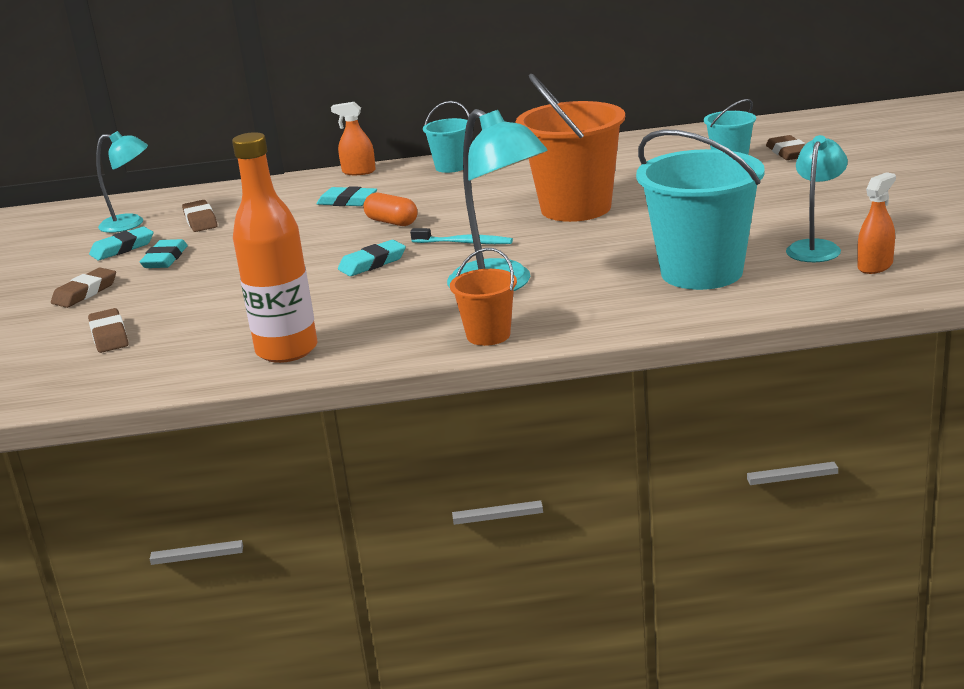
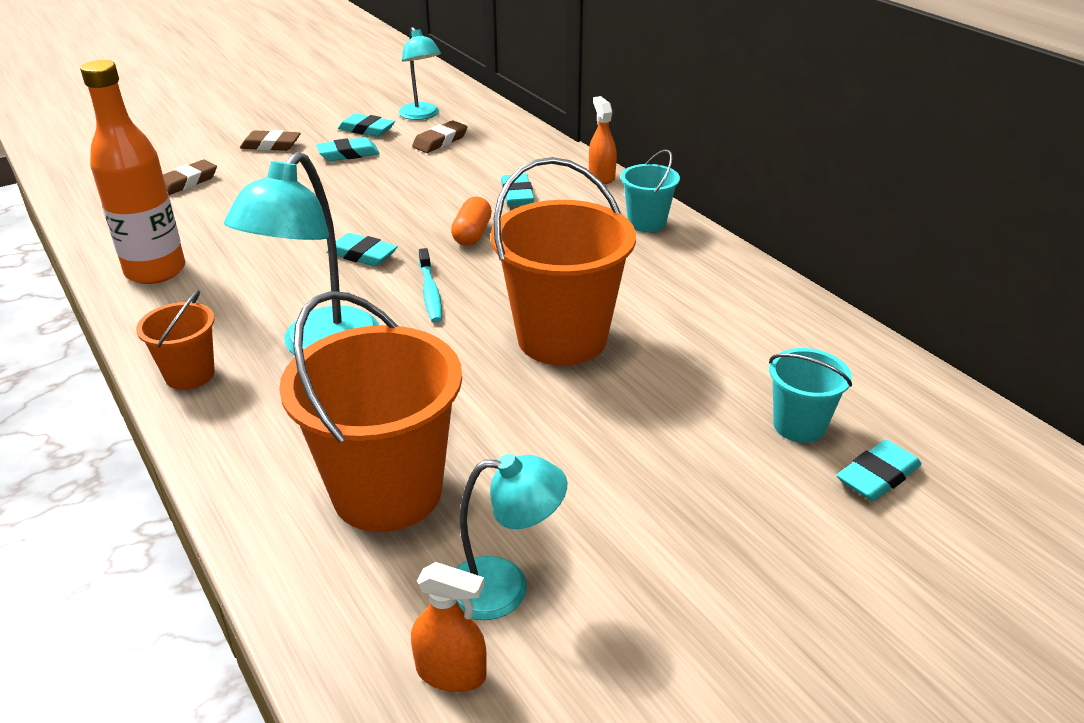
camera: 60 degrees right, 10 degrees up
turquoise bucket [636,130,765,290] -> orange bucket [279,291,462,532]
brown eraser [766,135,805,160] -> turquoise eraser [837,440,922,501]

